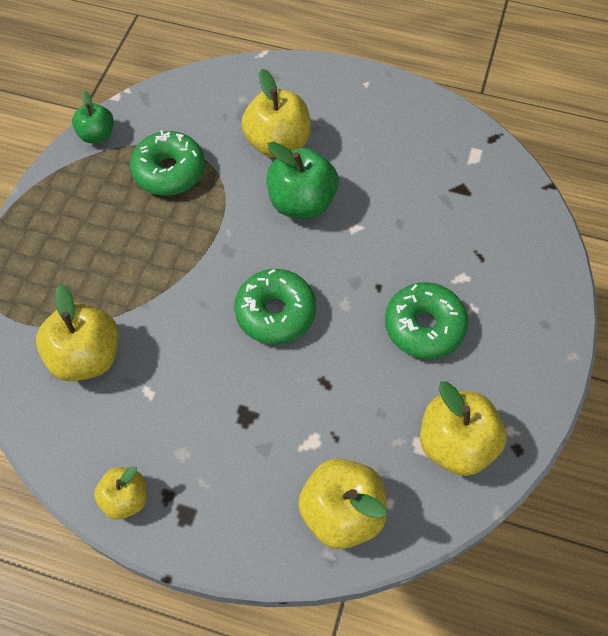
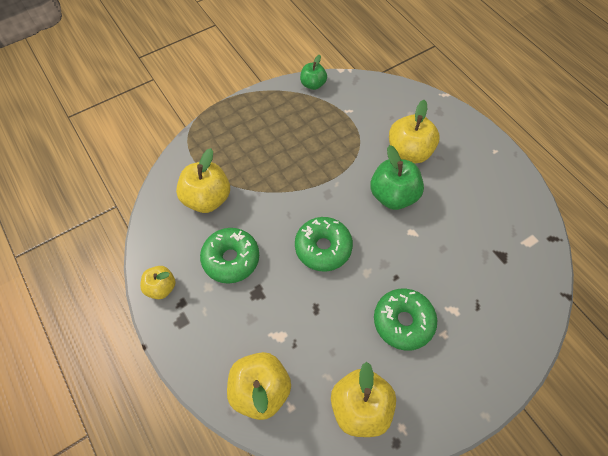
camera: 40 degrees right, 0 degrees up
green donut [130,130,205,196] -> green donut moved to [200,228,259,284]

